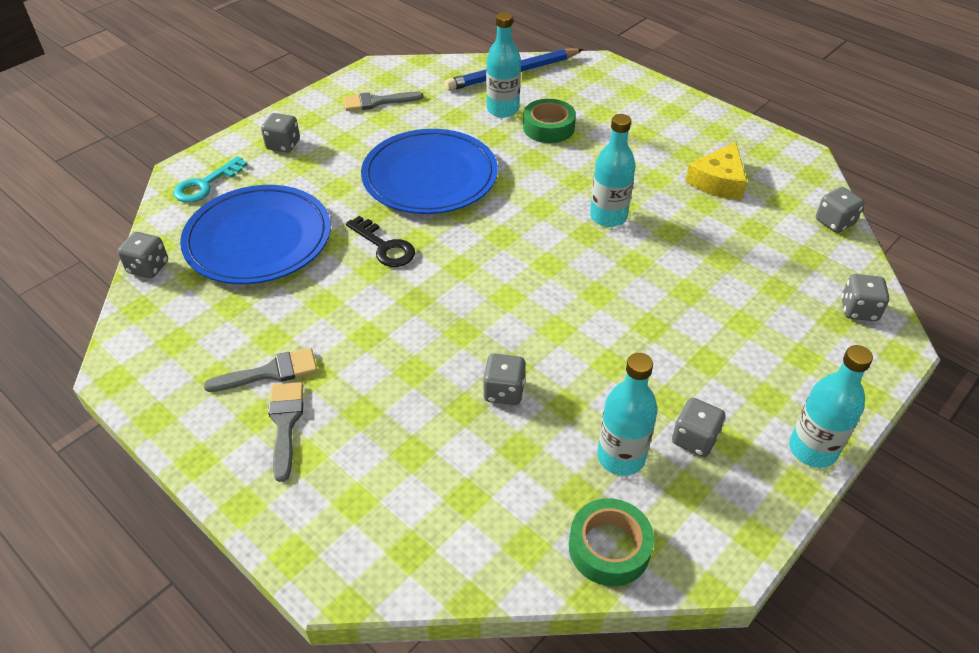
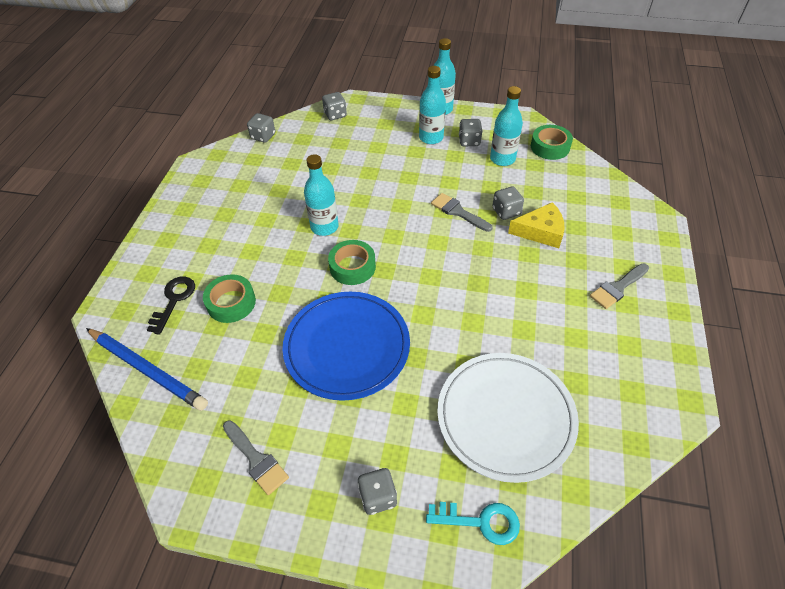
camera: 120 degrees left, 5 degrees up
grey dice [117,232,168,278] -> none
blue plate [180,185,331,284] -> white plate [437,353,579,483]
grey brush [204,348,317,392] -> grey brush moved to [431,193,492,232]
black key [346,216,415,267] -> black key moved to [147,277,195,335]
turquoise bottle [486,12,521,118] -> turquoise bottle moved to [419,66,446,144]
yellow cheese [685,142,747,200] -> yellow cheese moved to [508,202,565,248]
none -> green tape [328,240,376,285]

